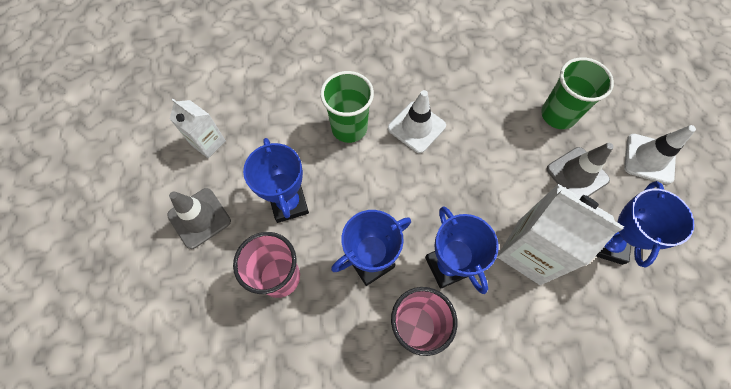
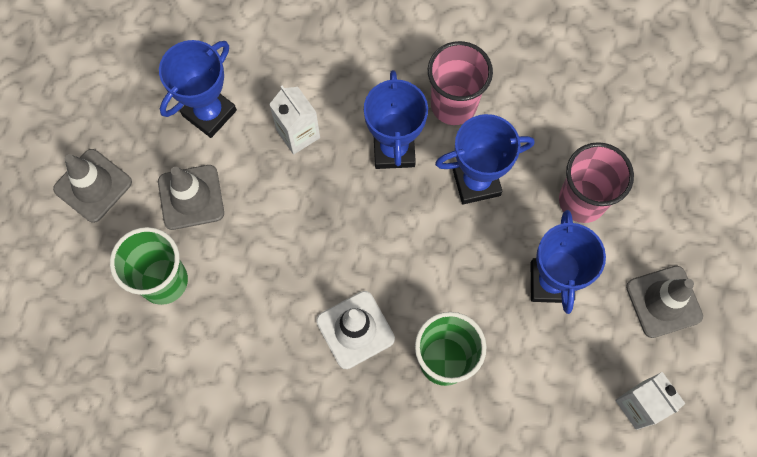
camera: 160 degrees left, 5 degrees up
white carton [497,184,624,285] -> white carton [269,86,320,154], size x0.57
white traffic cone [624,125,696,184] -> grey traffic cone [53,149,132,223]

